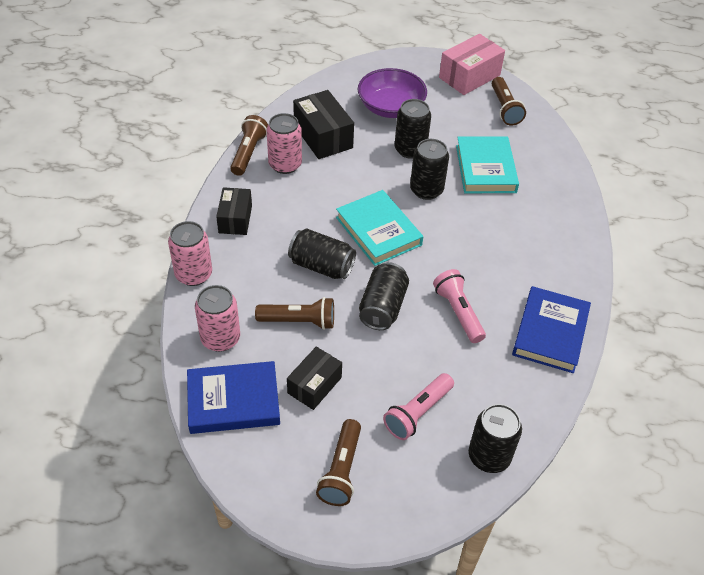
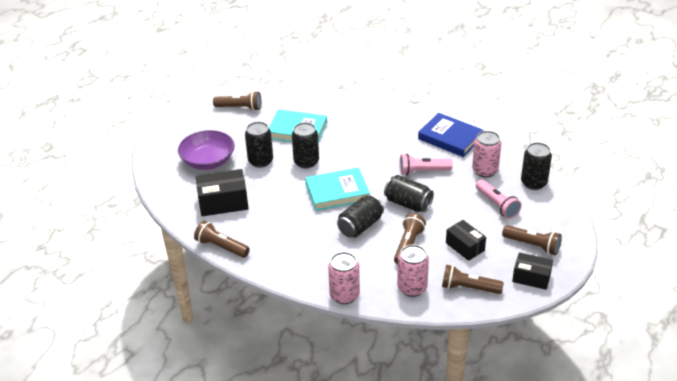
camera: 70 degrees left, 10 degrees down
blue book [187,361,280,434] -> brown flashlight [442,265,504,294]
black box [216,187,252,235] -> black box moved to [512,252,553,290]
pink can [267,113,302,174] -> pink can moved to [472,131,502,178]
pink box [439,34,505,95] -> none

